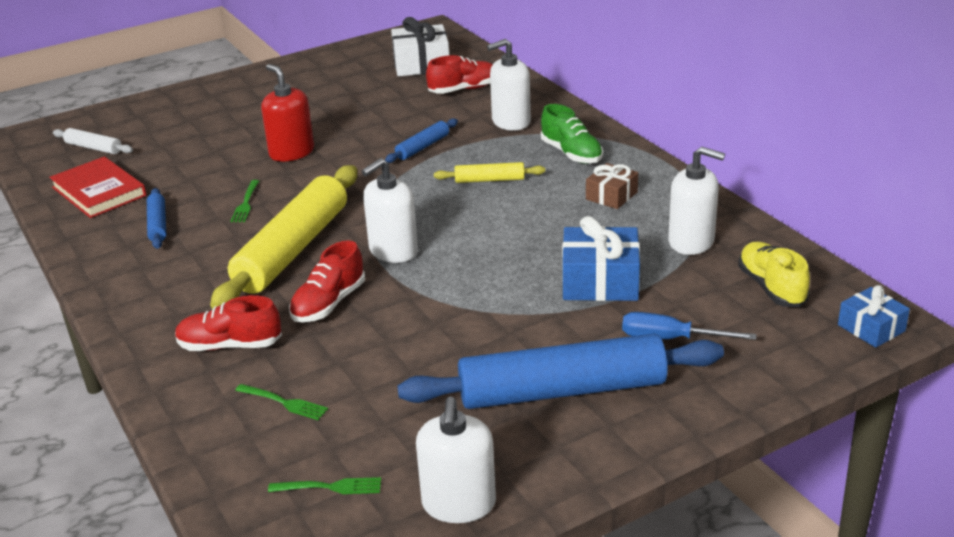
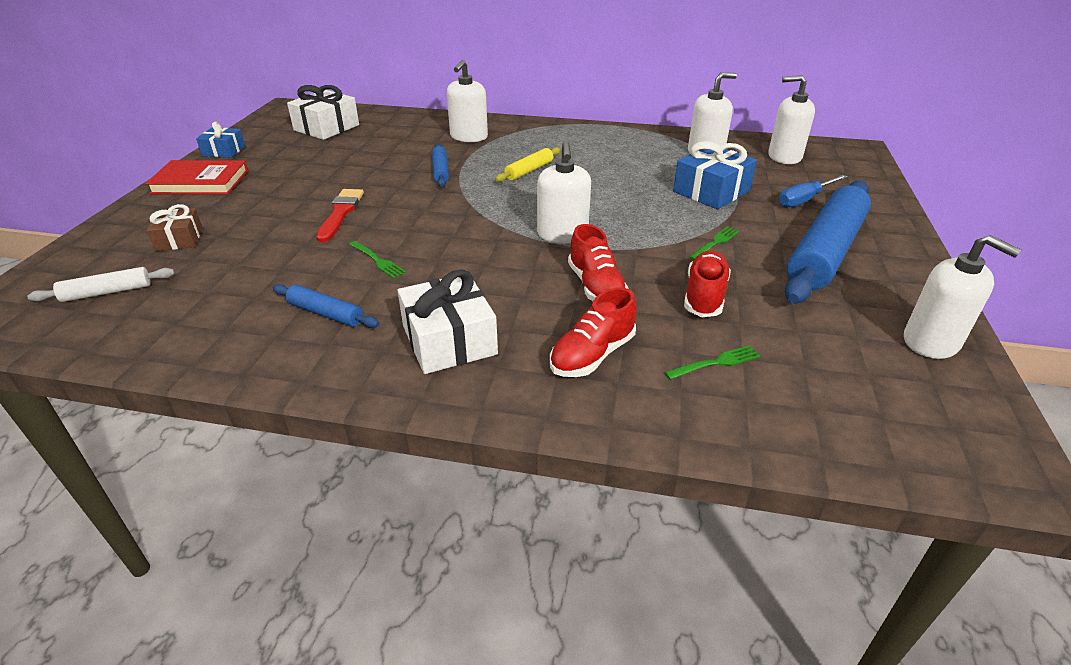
camera: 50 degrees left, 5 degrees up
red book [49,157,147,218] -> red book moved to [146,160,248,194]
yellow rolling pin [210,165,357,309] -> none
red soap dispenser [261,64,314,162] -> red brush [316,189,364,242]
green fork [268,477,381,494] -> green fork moved to [689,226,740,260]
red shoe [426,55,493,94] -> red shoe moved to [684,251,731,317]
green shoe [541,104,603,164] -> none
brown gift [586,163,638,209] -> brown gift moved to [147,204,202,251]
yellow shoe [738,242,810,307] -> white soap dispenser [768,75,815,164]
blue gift [838,285,910,348] -> blue gift moved to [196,122,245,158]
none -> white gift [397,269,498,374]

